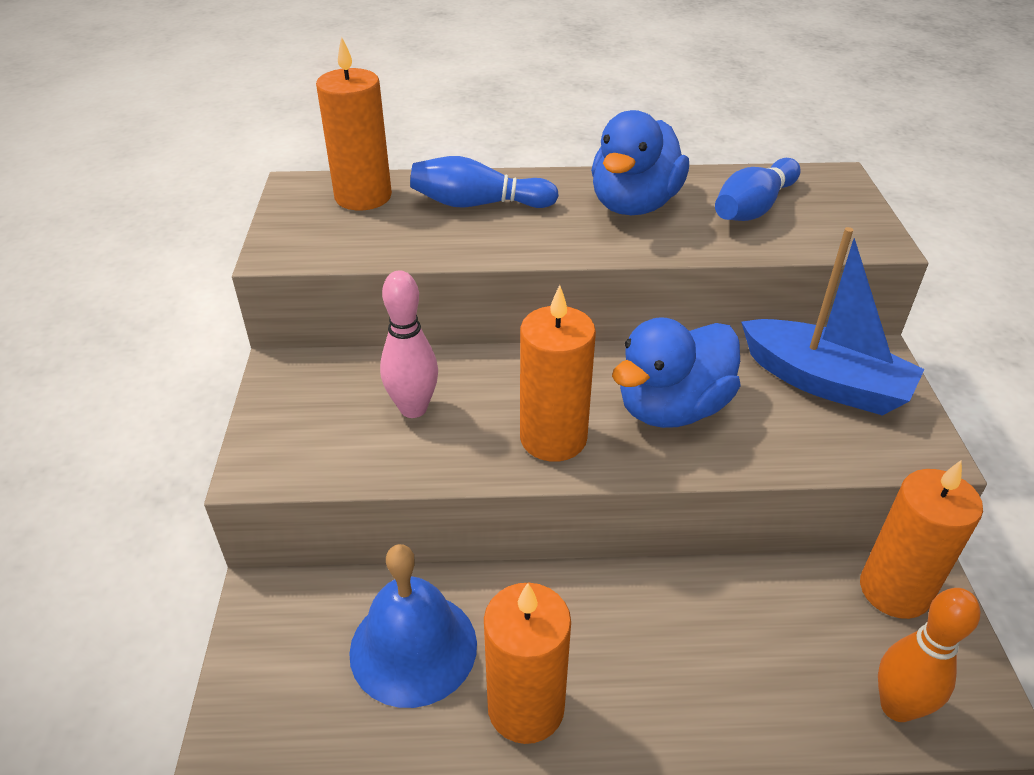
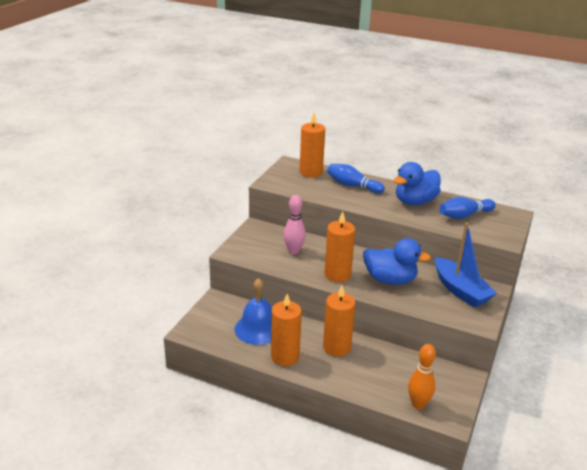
camera: 25 degrees right, 10 degrees down
blue duck [612,317,741,428] -> blue duck turned 150 degrees counterclockwise [363,238,431,285]
orange candle [860,460,983,619] -> orange candle moved to [323,285,355,356]

